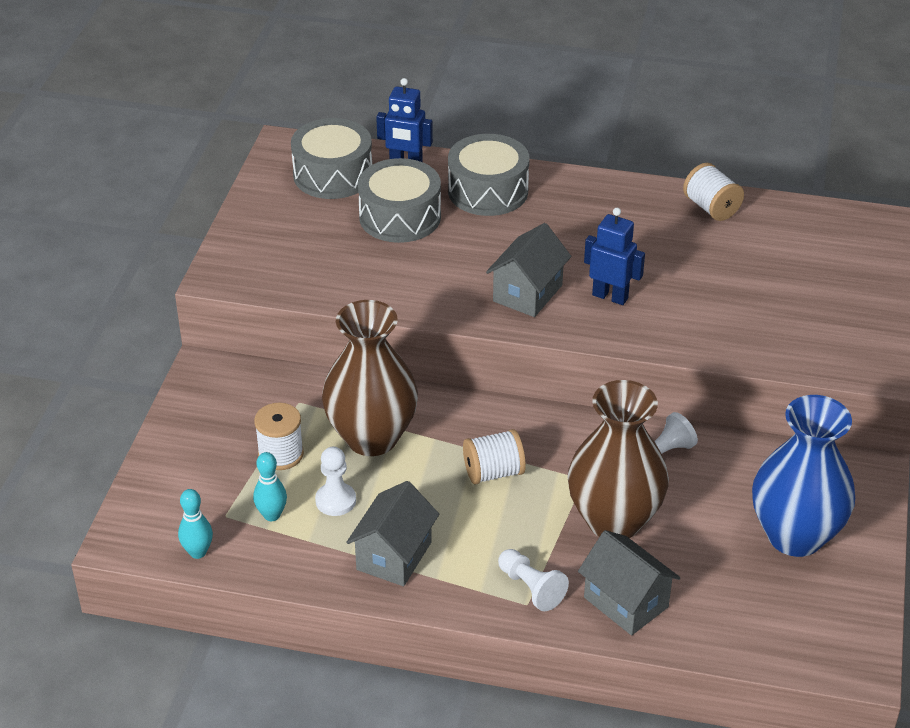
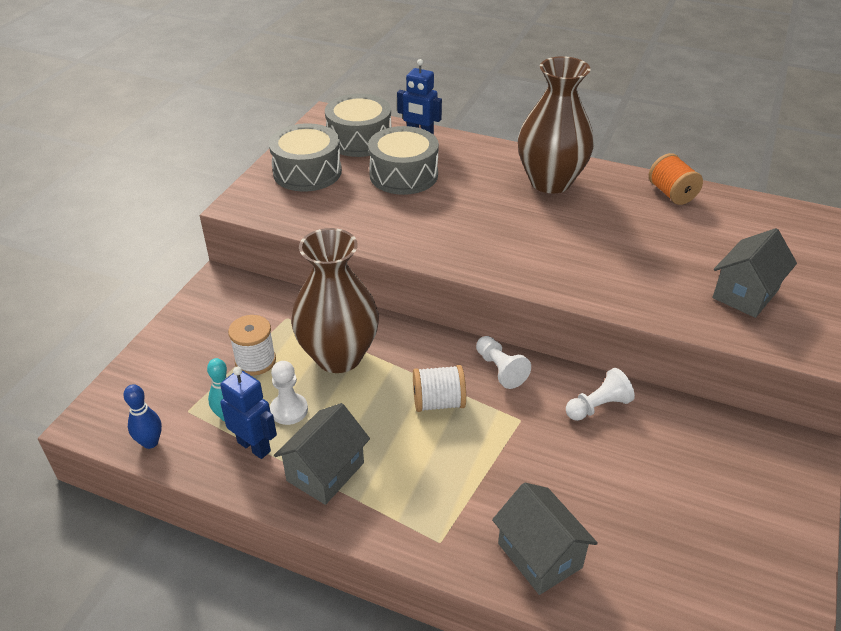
camera: 10 degrees right, 0 degrees up
turquoise bowling pin [178,489,213,559] -> blue bowling pin [123,384,162,449]
grey drum [448,134,529,216] -> grey drum moved to [269,123,342,191]
grey house [486,223,571,317] -> grey house moved to [712,228,797,318]
white pawn [498,549,569,611] -> white pawn moved to [476,336,531,389]
brown vase [568,380,669,538] -> brown vase moved to [518,56,594,194]
blue robot [584,208,645,305] -> blue robot moved to [220,367,277,459]
white spool [683,163,744,221] -> orange spool [649,153,703,205]
blue vase [752,395,855,557] -> none

